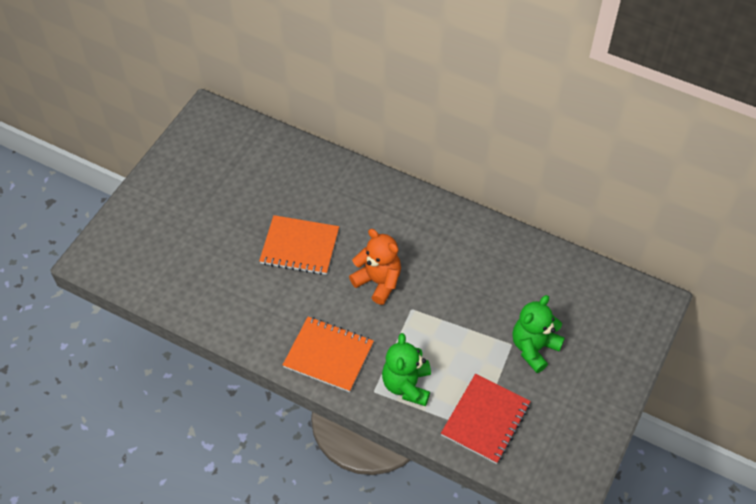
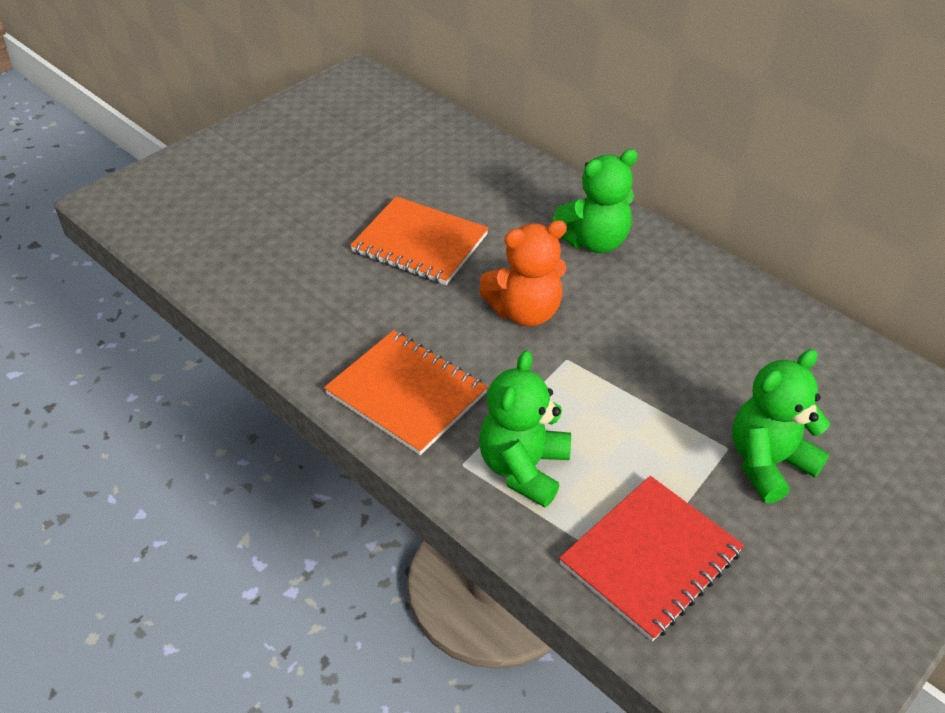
camera: 15 degrees right, 10 degrees down
orange teddy bear [349,229,401,305] -> orange teddy bear turned 105 degrees clockwise [479,220,567,327]
none -> green teddy bear [551,149,638,253]

